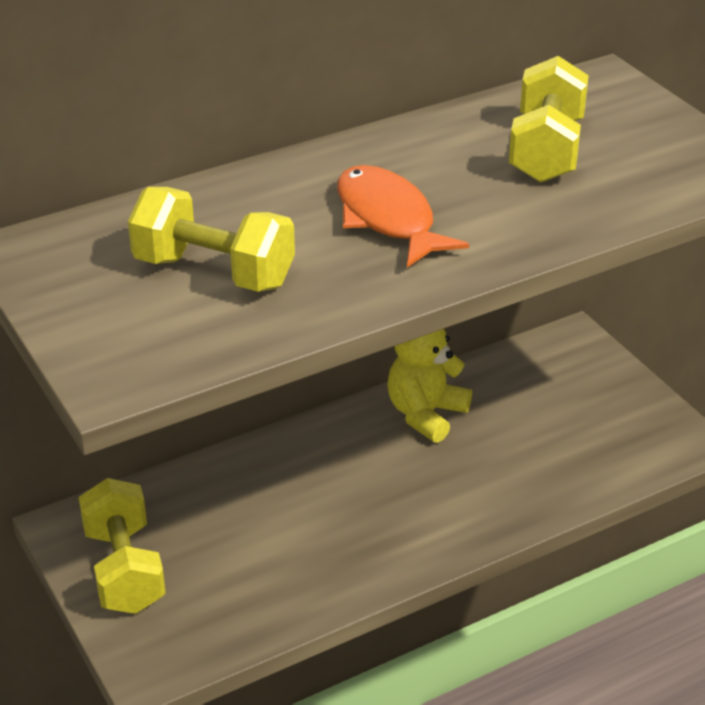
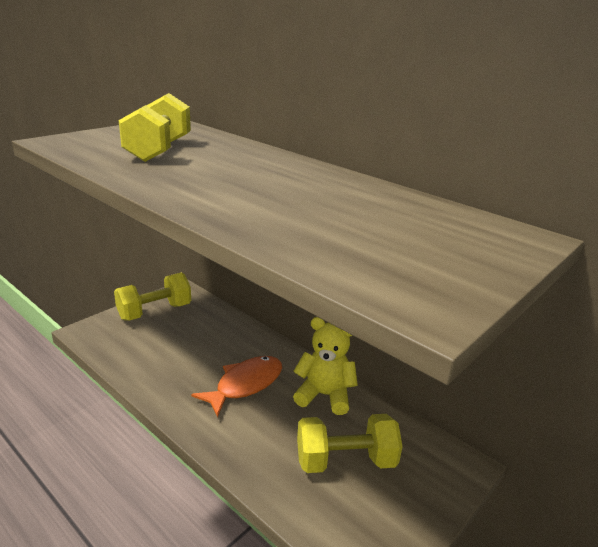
camera: 70 degrees right, 10 degrees down
orange fish [337,165,469,268] -> orange fish moved to [191,356,282,418]
yellow dumbbell [509,56,589,183] -> yellow dumbbell moved to [297,414,403,473]

